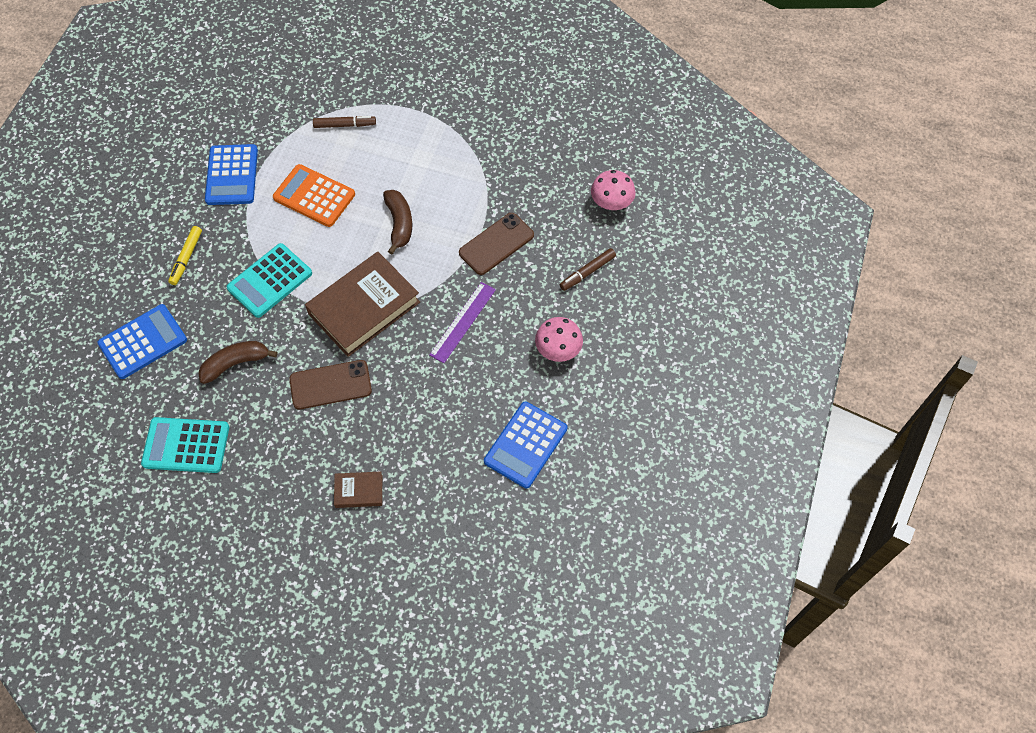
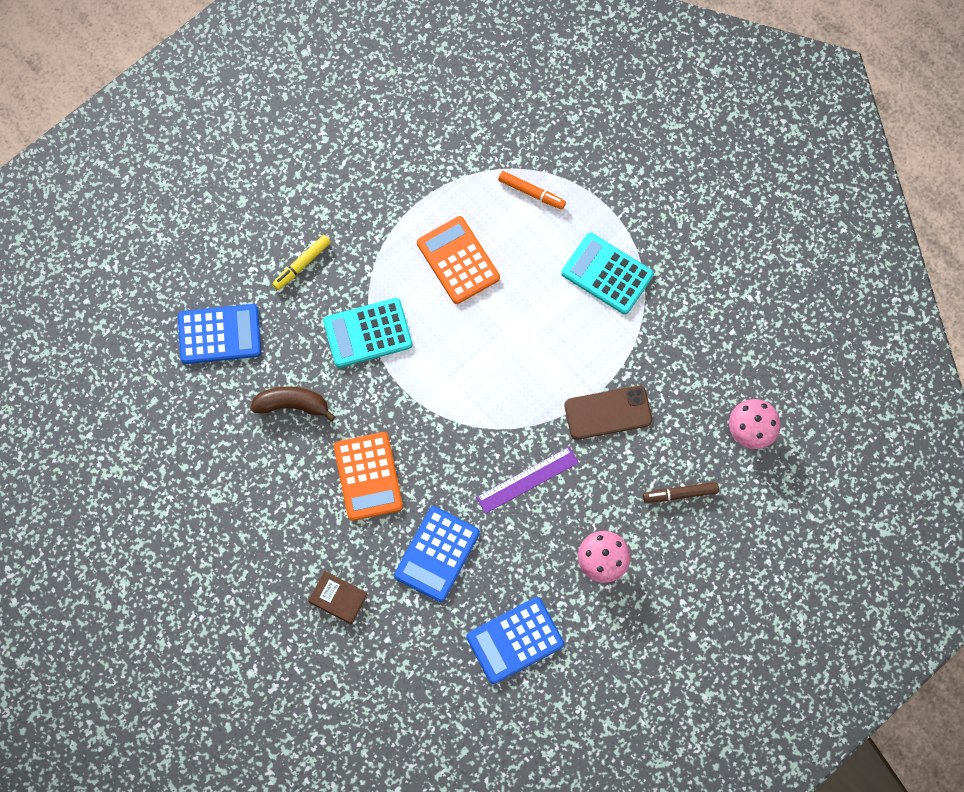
camera: 30 degrees right, 10 degrees up
turquoise calculator [141,417,229,473] -> turquoise calculator moved to [561,233,654,314]
blue calculator [205,144,258,205] -> blue calculator moved to [394,506,480,602]
brown phone [289,360,372,409] -> orange calculator [334,432,403,521]
brown book [305,252,420,357] -> none
brown marker [313,116,376,128] -> orange marker [498,171,566,209]
brown banana [383,190,412,254] -> none

